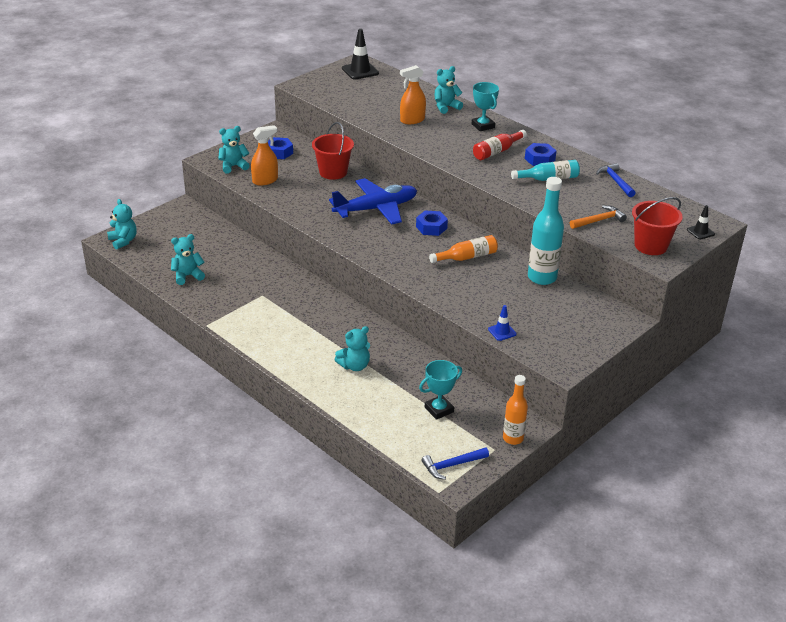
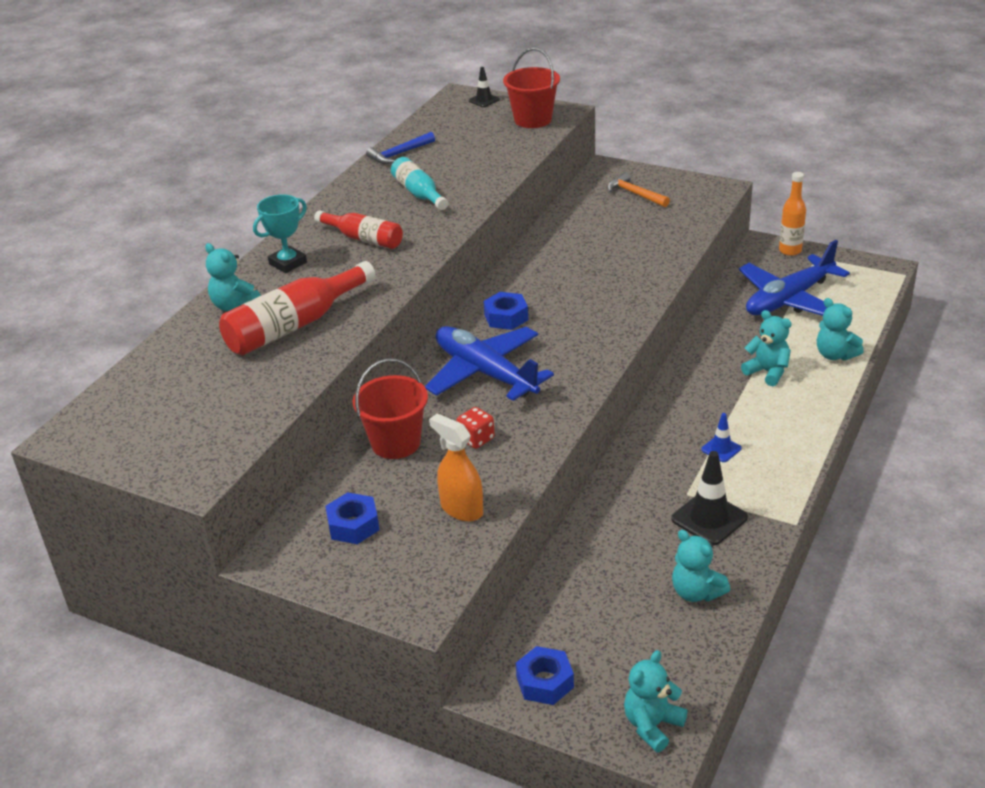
camera: 105 degrees left, 0 degrees up
turquoise teddy bear [218,126,250,174] -> turquoise teddy bear moved to [817,298,864,361]
black traffic cone [342,29,379,79] -> black traffic cone moved to [671,451,748,545]
orange spray bottle [400,65,426,124] -> red bottle [219,261,376,355]
turquoise trophy [419,360,462,420] -> blue plane [739,240,850,316]
blue hammer [422,447,489,480] -> none
orange bottle [429,235,498,263] -> none
blue traffic cone [488,305,517,341] -> blue traffic cone moved to [701,413,742,462]
blue nut [525,143,556,166] -> blue nut moved to [516,646,574,705]
turquoise bottle [528,177,564,285] -> none
orange hammer [570,205,627,229] -> orange hammer moved to [607,172,670,207]
none -> red dice [456,407,495,449]

